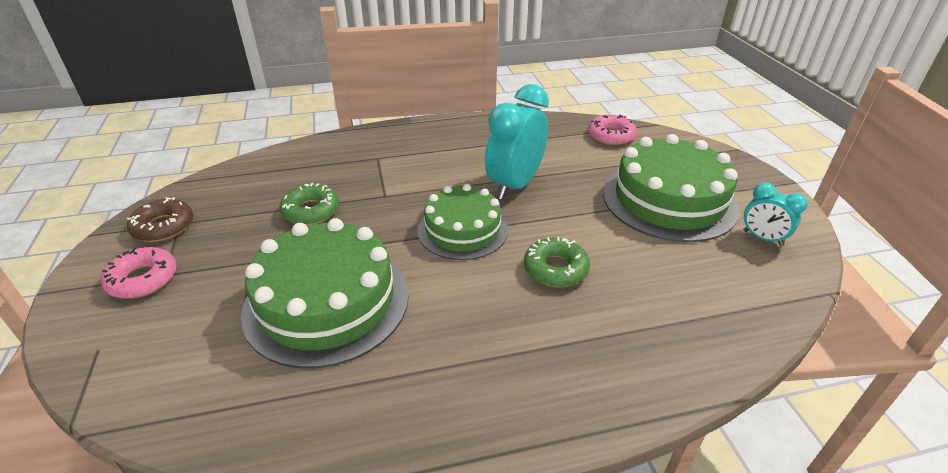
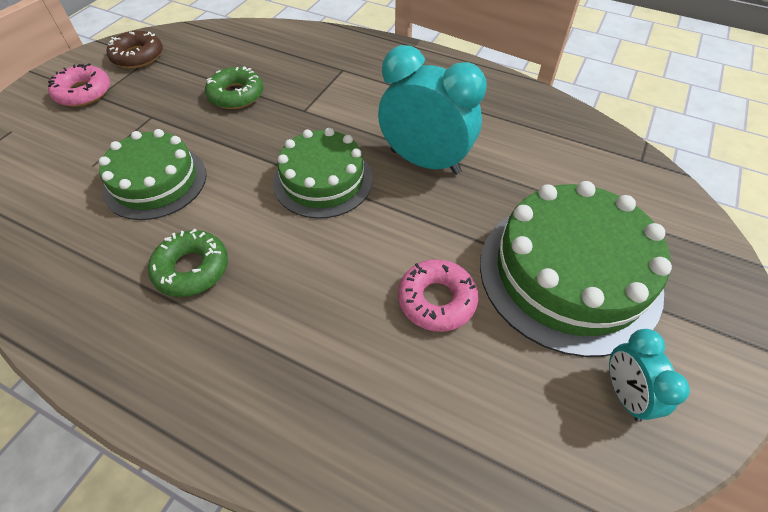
camera: 40 degrees right, 15 degrees up
green cake [241,218,409,368] -> green cake [99,129,207,220], size x0.65
turquoise clock [485,84,549,200] -> turquoise clock turned 45 degrees clockwise [378,45,487,175]
green donut [524,237,590,288] -> green donut moved to [148,229,228,297]
pink donut [588,115,637,145] -> pink donut moved to [398,259,479,332]

